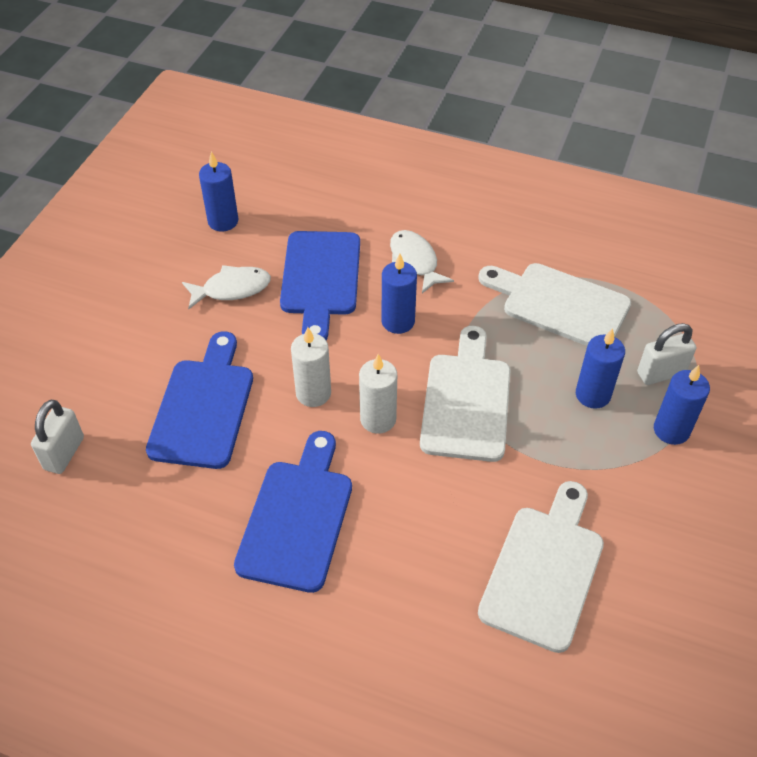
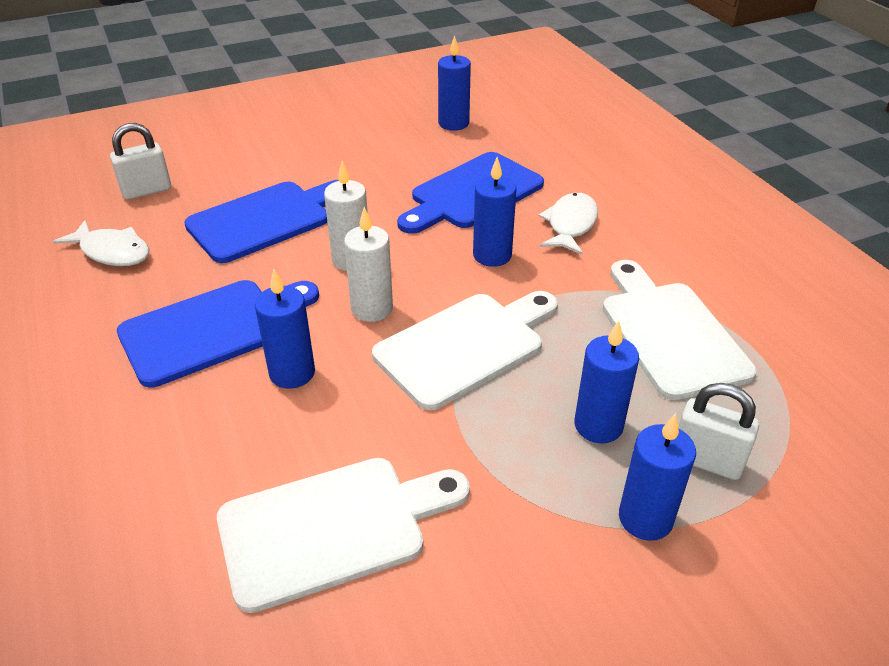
camera: 45 degrees right, 10 degrees down
white fish [182,265,271,309] -> white fish moved to [53,220,150,266]
none -> blue candle [255,269,315,389]

